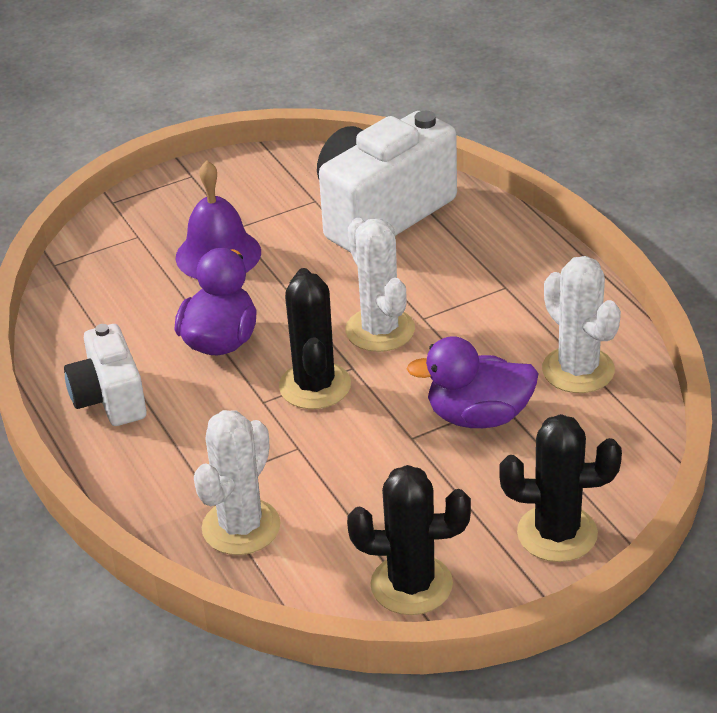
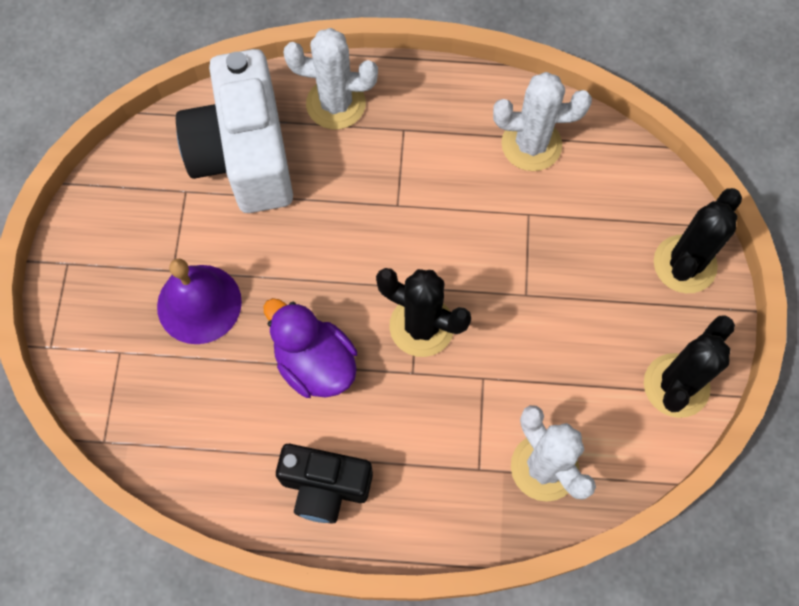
camera: 60 degrees left, 30 degrees up
white camera [64,324,147,426] -> black camera [276,444,373,523]
white cactus [345,218,415,352] -> white cactus moved to [283,28,378,129]
purple duck [407,336,539,428] -> none

